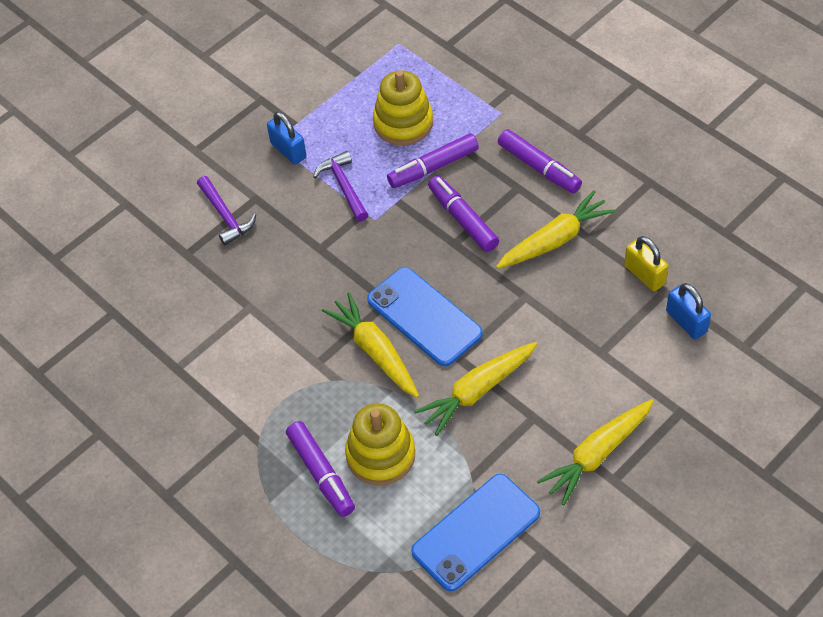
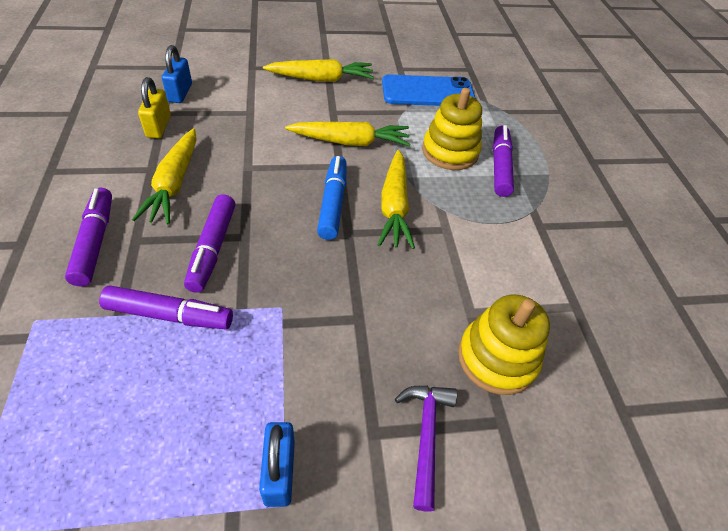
camera: 150 degrees left, 5 degrees down
purple hammer [313,151,368,222] -> none
blue phone [367,267,483,366] -> blue marker [317,156,347,240]
yellow stacking toy [373,70,433,145] -> yellow stacking toy moved to [458,294,550,395]
yellow carrot [496,190,615,269] -> yellow carrot turned 90 degrees counterclockwise [132,128,197,224]

